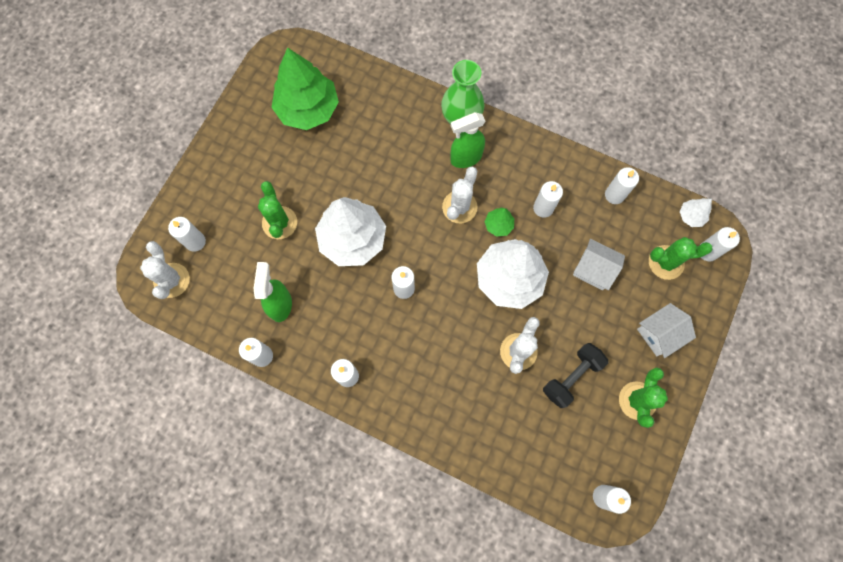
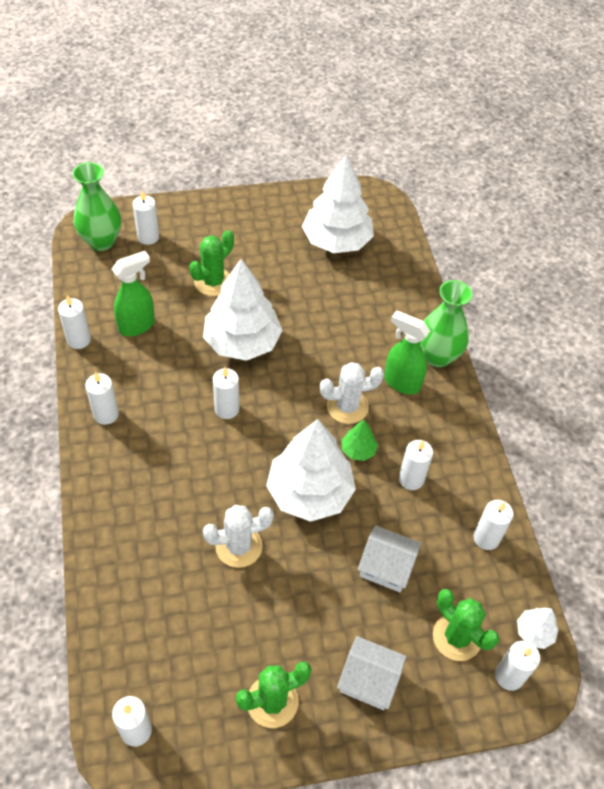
camera: 50 degrees right, 20 degrees down
white cactus [140,241,190,299] -> green vase [72,162,121,251]
green tree [271,47,339,130] -> white tree [302,155,374,253]
black dumbbell [543,343,608,408] -> none
white house [573,239,625,290] -> white house turned 60 degrees counterclockwise [358,525,421,592]

